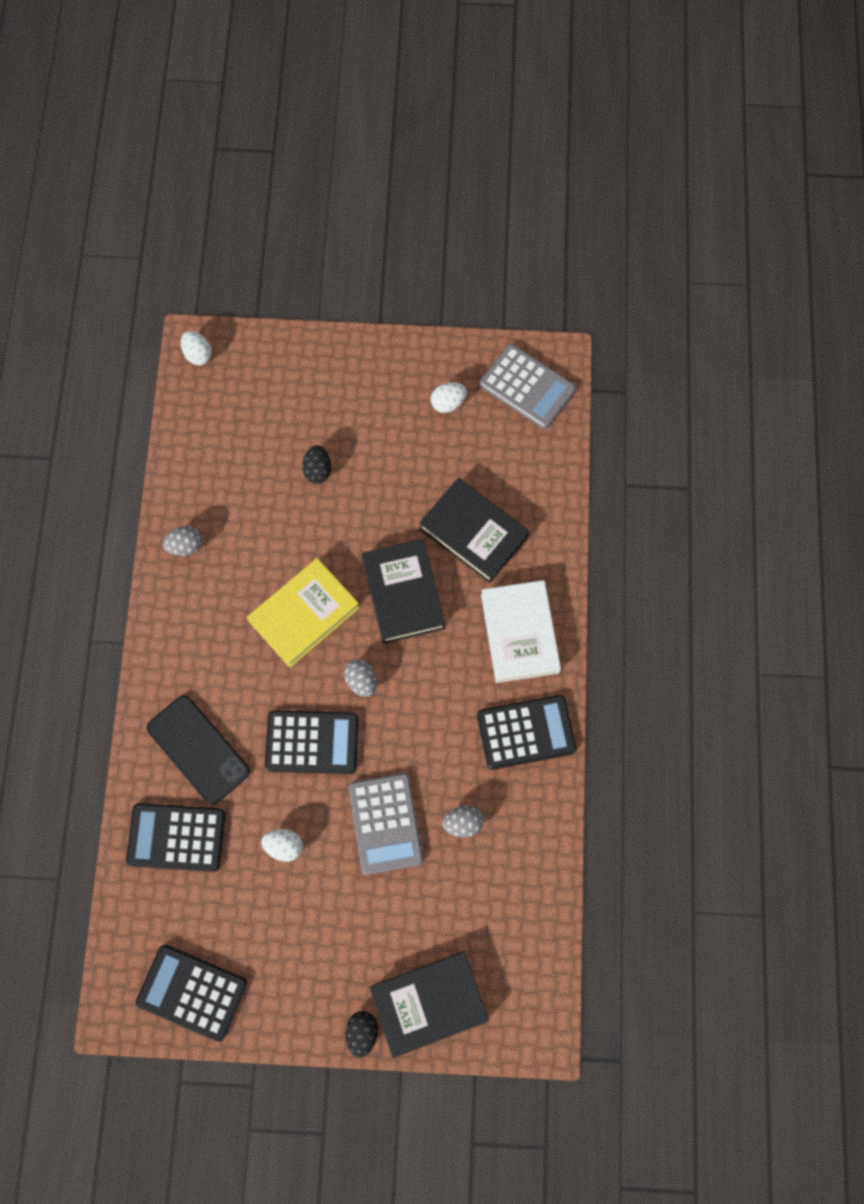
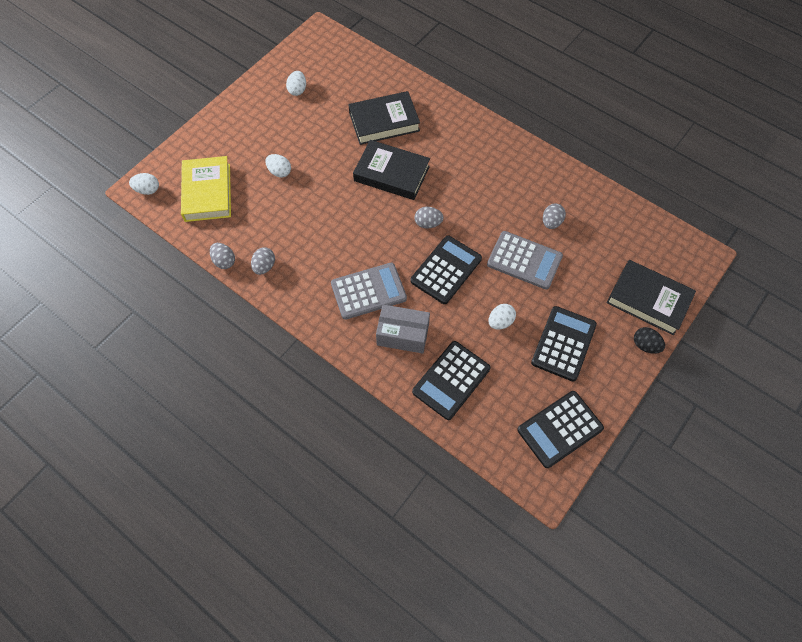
camera: 55 degrees left, 10 degrees down
black phone [147,695,250,805] -> grey box [376,305,430,354]
yellow book [247,558,360,668] -> yellow book moved to [181,156,231,222]
black egg [302,445,331,484] -> white egg [265,154,291,177]
black book [370,951,489,1058] -> black book turned 75 degrees counterclockwise [607,260,696,335]
black calculator [477,695,577,770] -> black calculator moved to [531,306,597,381]
grey calculator [480,344,576,429] -> grey calculator moved to [331,263,407,320]
white book [481,580,561,683] -> none
none -> grey egg [210,243,235,269]

